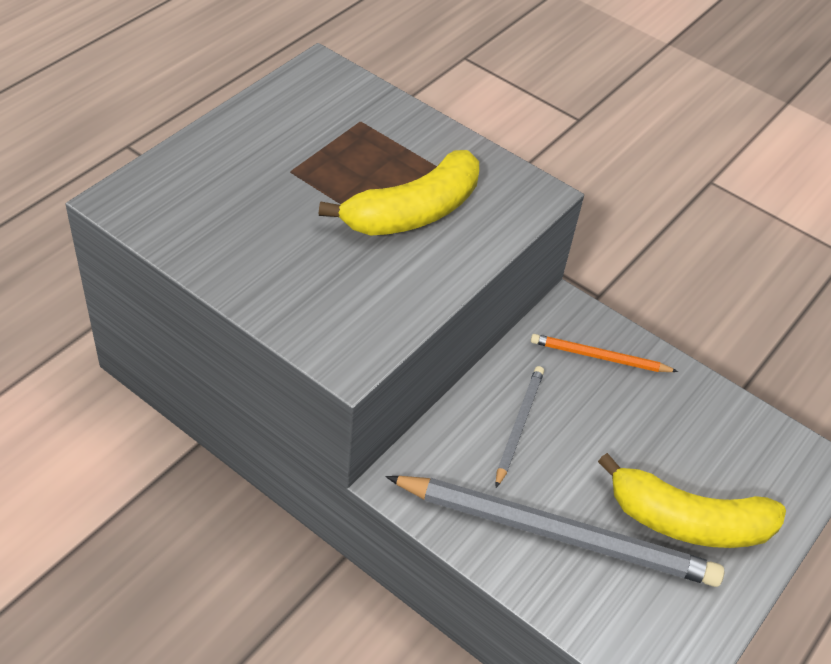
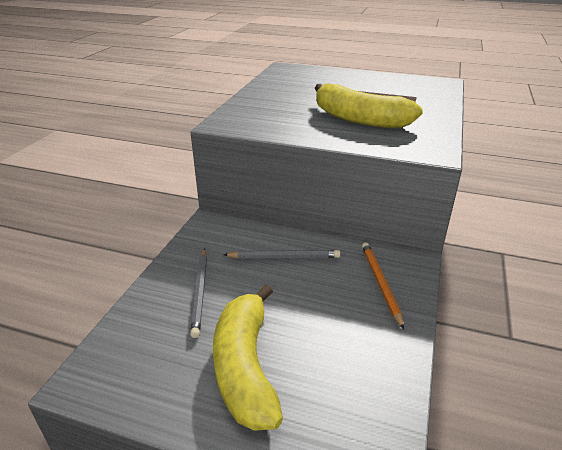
camera: 75 degrees right, 15 degrees down
grey pencil [386,476,724,587] -> grey pencil [190,248,207,338], size x0.49

